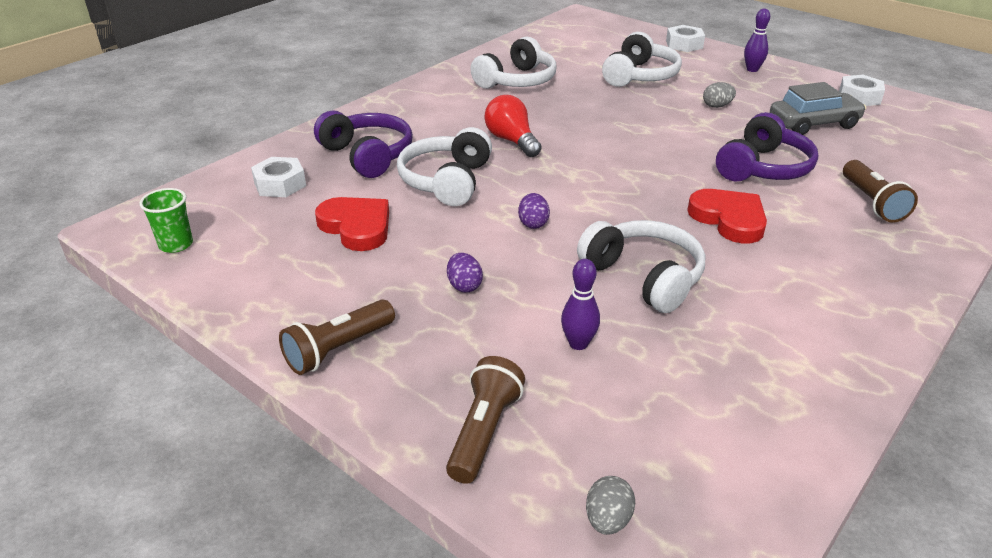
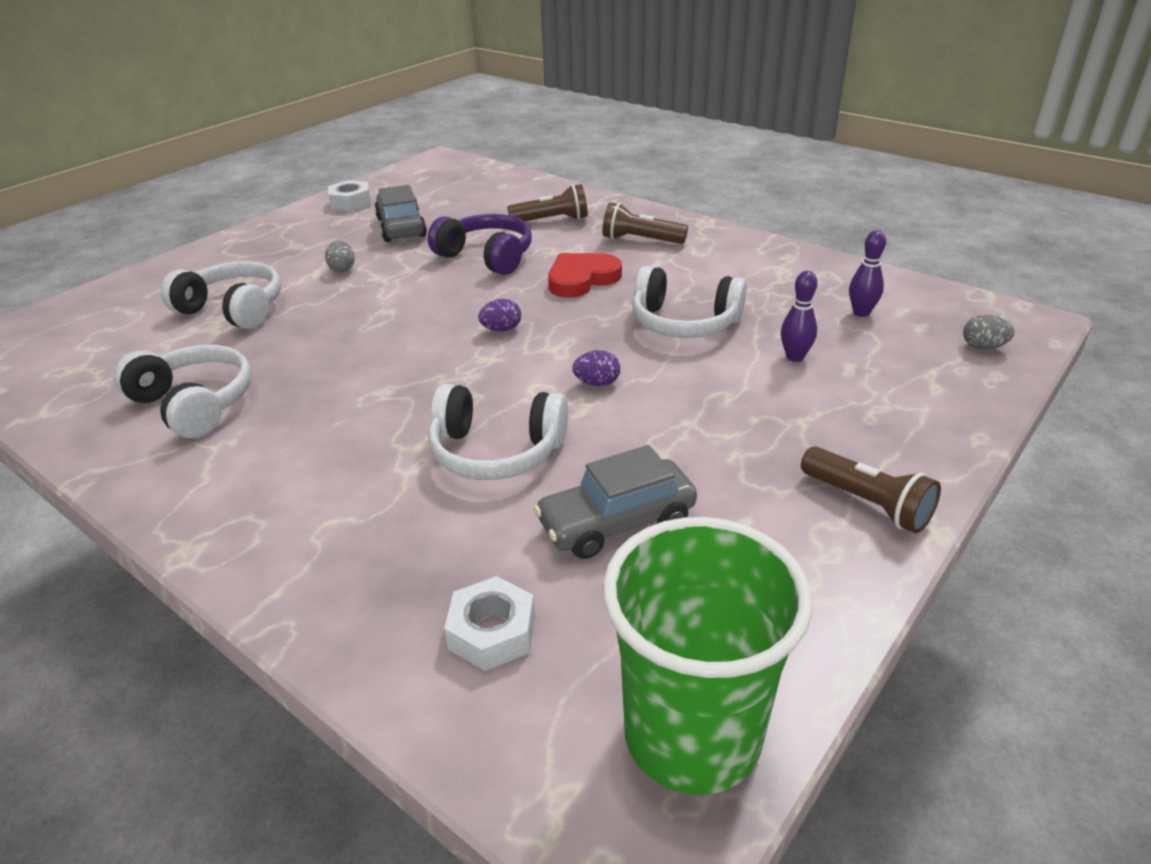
camera: 90 degrees left, 0 degrees up
green cup [139,188,193,253] -> green cup [603,517,812,795], size x2.32
purple headphones [314,110,413,178] -> none
red heart [315,197,389,251] -> grey car [534,445,697,559]
brown flashlight [446,356,525,484] -> brown flashlight moved to [602,202,688,244]
purple egg [447,253,483,293] -> purple egg moved to [478,299,521,332]
red light bulb [485,95,541,157] -> none
white headphones [577,220,705,313] -> white headphones turned 120 degrees counterclockwise [632,266,747,338]
white nut [666,25,705,52] -> none
purple bowling pin [744,9,770,72] -> purple bowling pin moved to [849,230,886,317]

